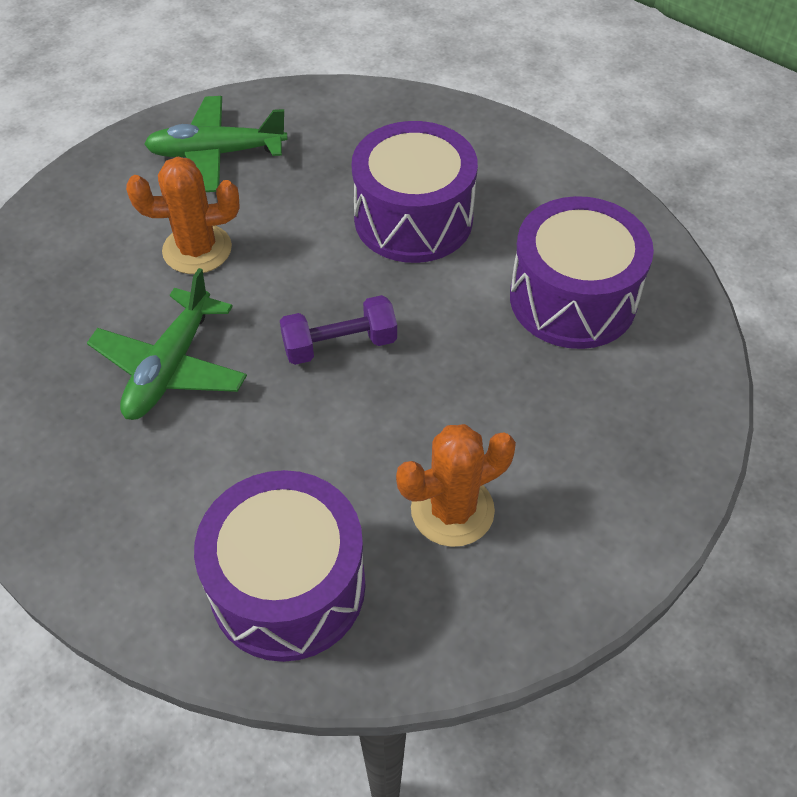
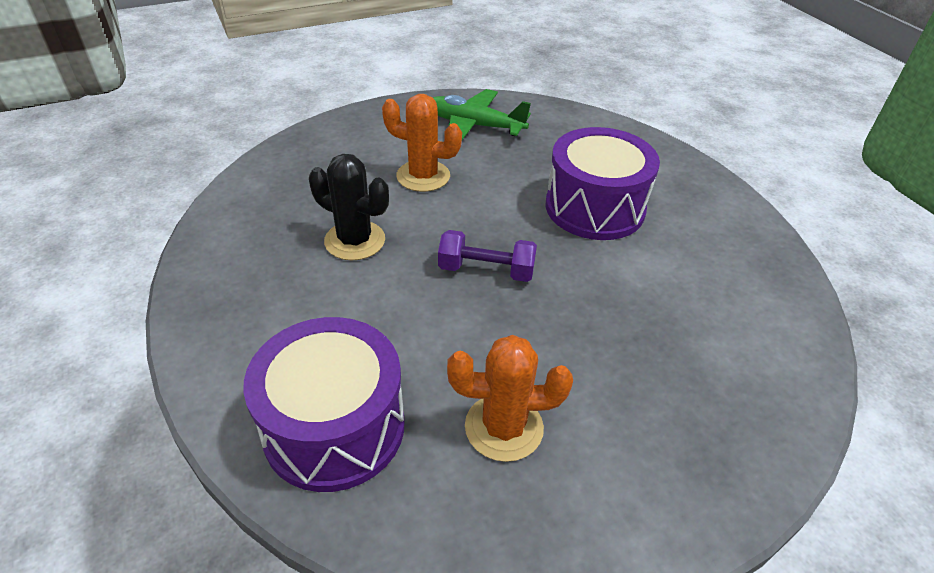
camera: 25 degrees right, 10 degrees down
green plane [87,268,247,420] -> black cactus [309,154,389,260]
purple drum [510,196,654,349] -> none

